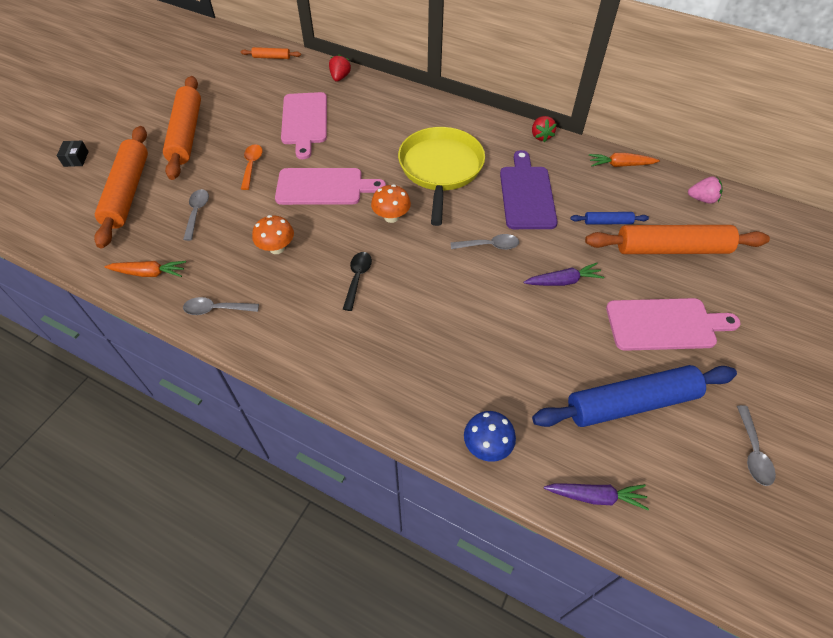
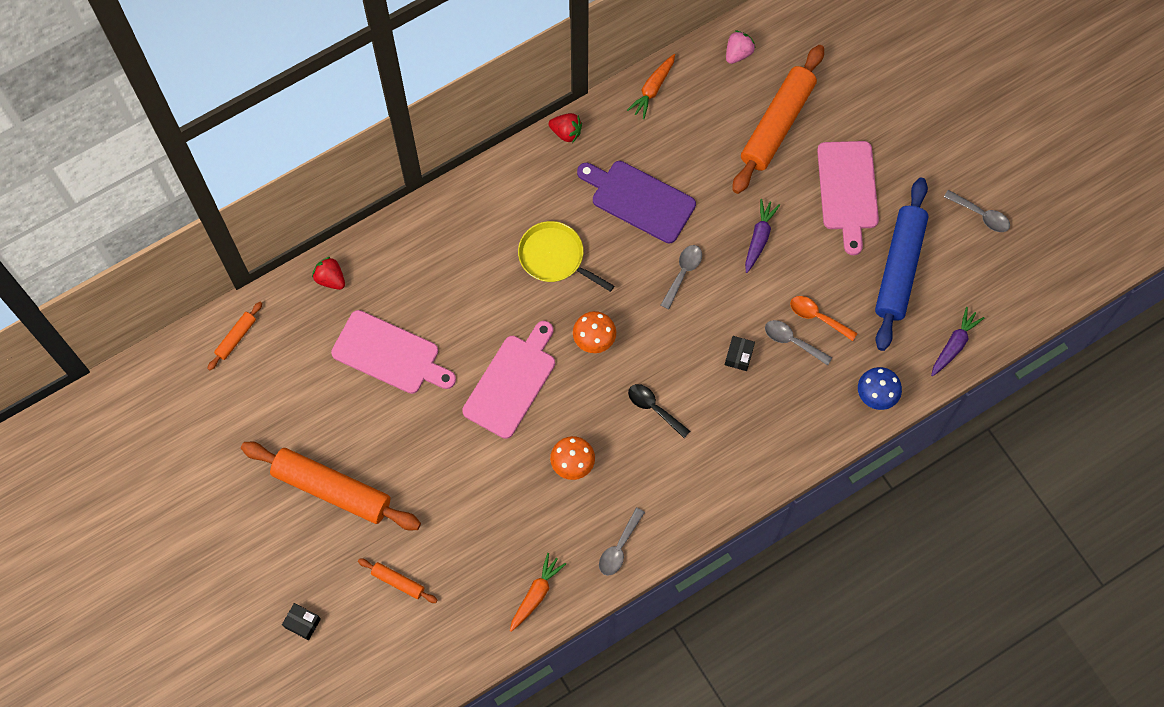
camera: 60 degrees left, 15 degrees up
orange rolling pin [94,126,148,249] -> orange rolling pin [358,559,438,603], size x0.45
grey spoon [183,189,209,241] -> grey spoon moved to [765,320,832,366]
orange spoon [241,144,263,190] -> orange spoon moved to [790,296,857,341]
yellow pan [398,127,485,226] -> yellow pan [518,221,614,292], size x0.64
blue rolling pin [571,212,649,224] -> none
pink cutting board [606,298,741,351] -> pink cutting board turned 150 degrees clockwise [817,141,879,255]
none -> black box [725,336,755,371]

